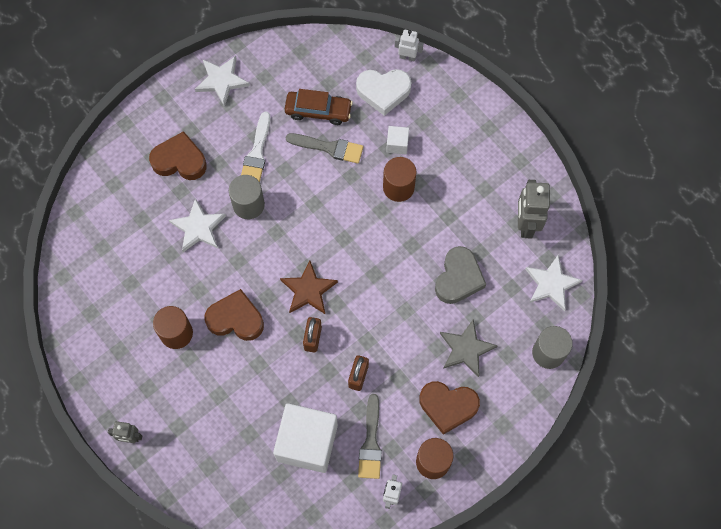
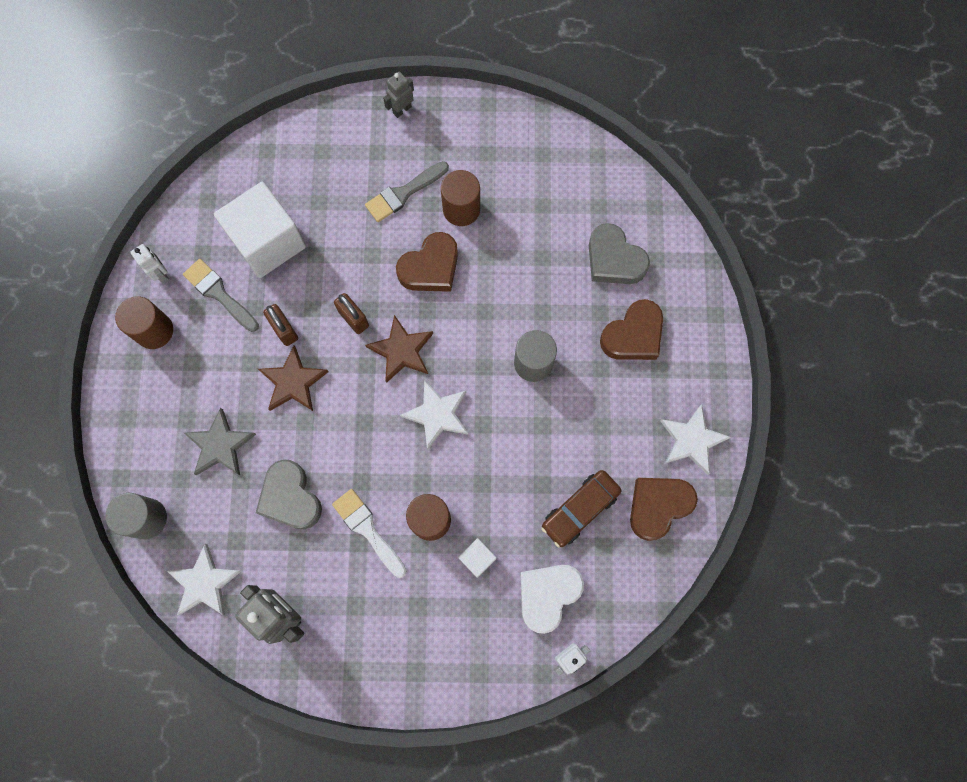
camera: 130 degrees right, 5 degrees up
white star [169,198,226,252] -> white star moved to [400,380,468,450]
white brush [241,111,270,182] -> white brush moved to [332,489,406,578]
grey brush [286,133,363,164] -> grey brush moved to [365,161,449,222]
brown heart [419,381,480,435] -> brown heart moved to [630,478,698,541]
none -> brown star [258,346,328,411]
none -> grey heart [589,223,650,284]

